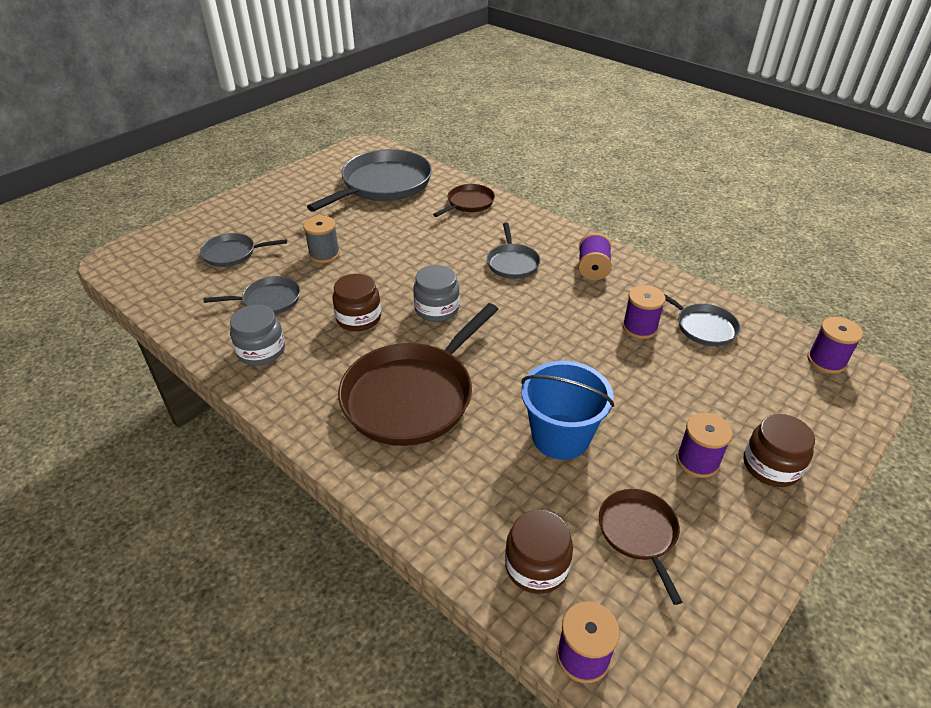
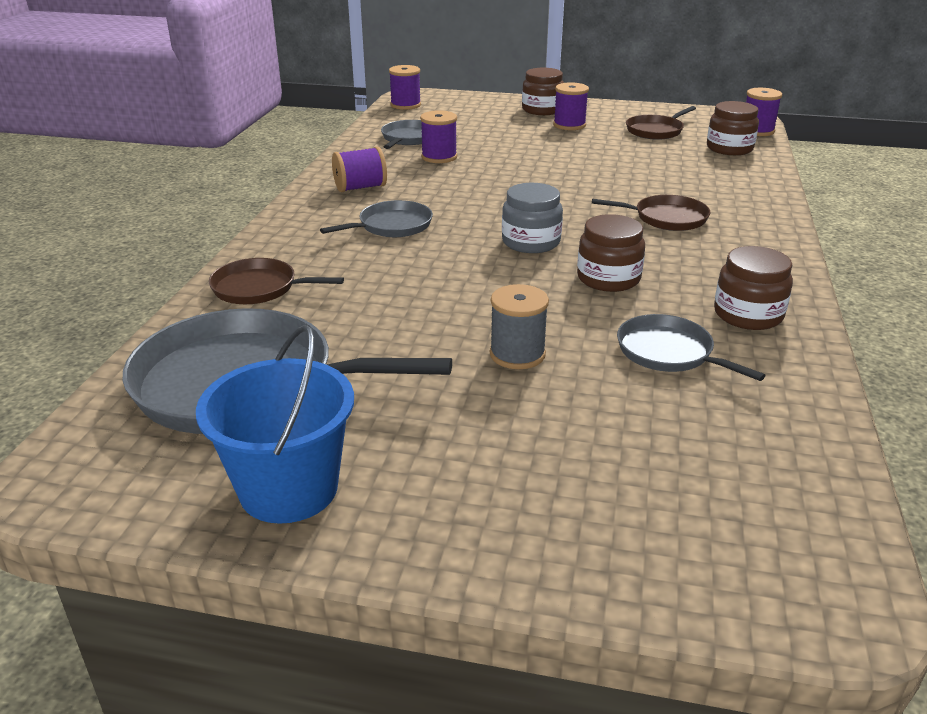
camera: 120 degrees left, 10 degrees down
grey pan [200,233,287,267] -> none
grey jar [230,305,285,366] -> brown jar [714,246,793,330]
brown pan [338,303,499,446] -> brown pan [592,195,710,231], size x0.51
blue bucket [521,361,614,460] -> blue bucket moved to [196,325,354,524]

